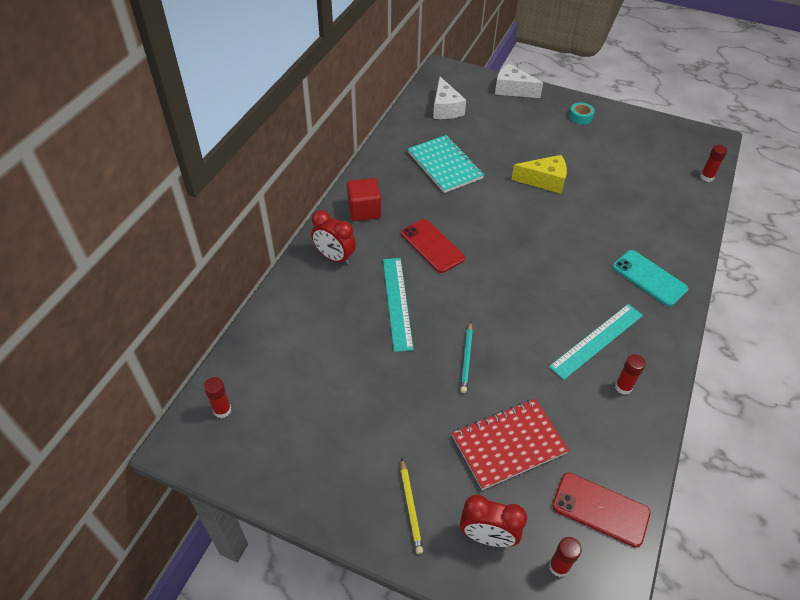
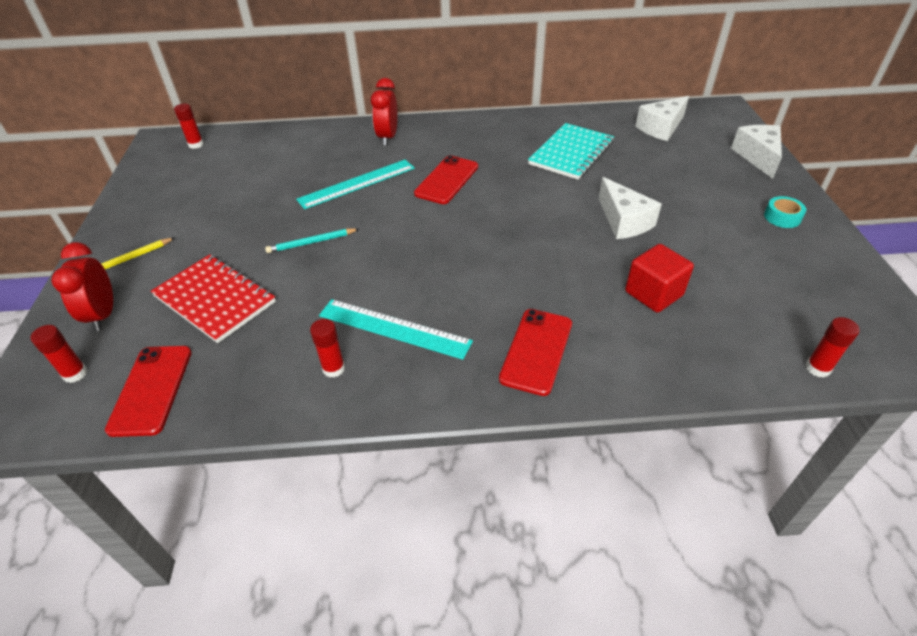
camera: 65 degrees right, 5 degrees down
red cube [347,178,381,221] -> red cube moved to [625,244,694,313]
yellow cheese [511,155,567,194] -> white cheese [599,177,662,239]
turquoise phone [612,250,689,306] -> red phone [499,309,572,396]

